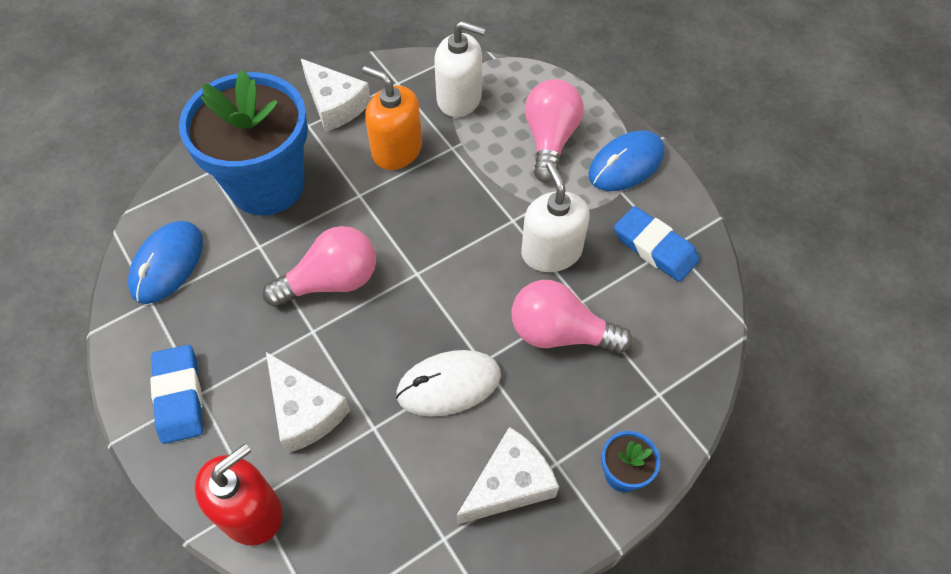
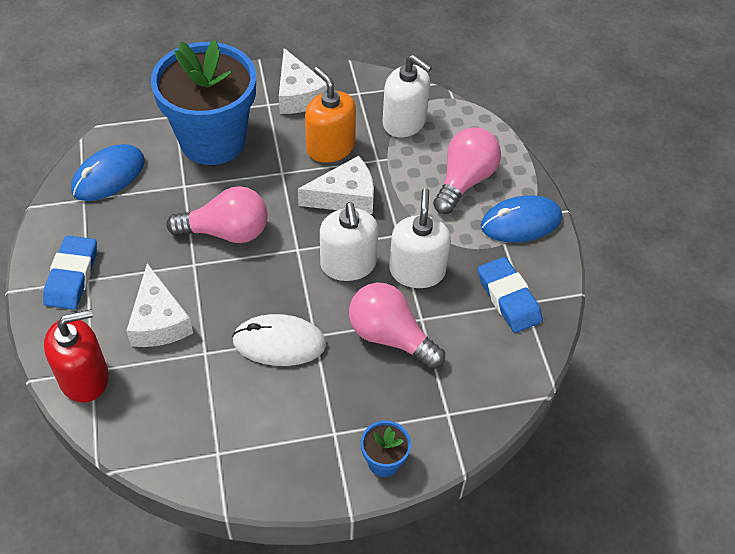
camera: 20 degrees right, 5 degrees down
white cheese [457,427,559,525] -> white cheese moved to [298,156,374,214]
none -> white soap dispenser [320,202,378,281]

